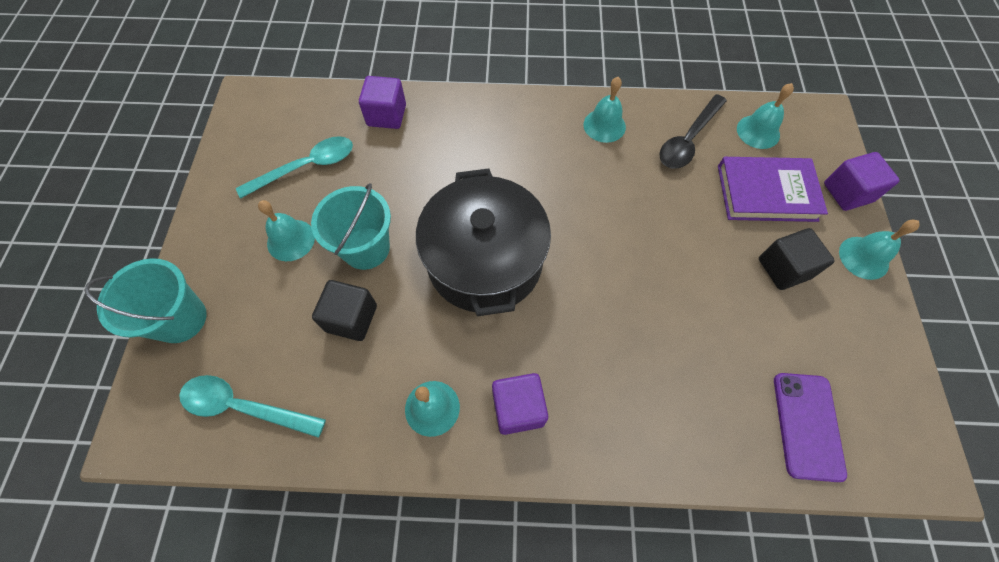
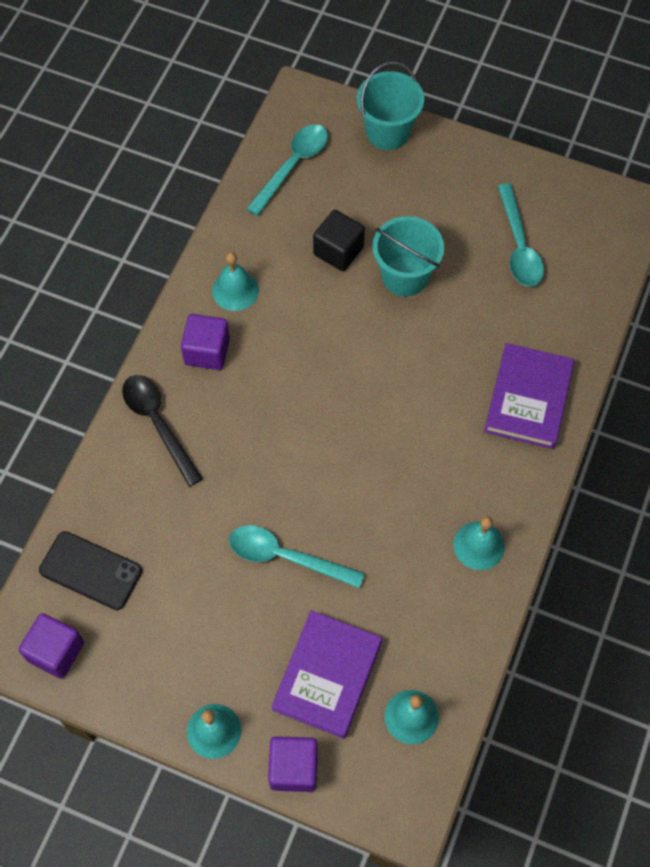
camera: 110 degrees right, 0 degrees up
turquoise bell [258,200,315,261] -> none
purple cube [359,76,406,129] -> purple cube moved to [19,613,84,679]
black pot [416,169,551,316] -> none
black spoon [659,94,727,169] -> black spoon moved to [122,375,203,487]
black cube [759,228,835,290] -> none
purple phone [774,373,847,482] -> black phone [39,531,142,610]
none -> turquoise spoon [229,525,365,589]
none -> purple book [484,343,574,449]

